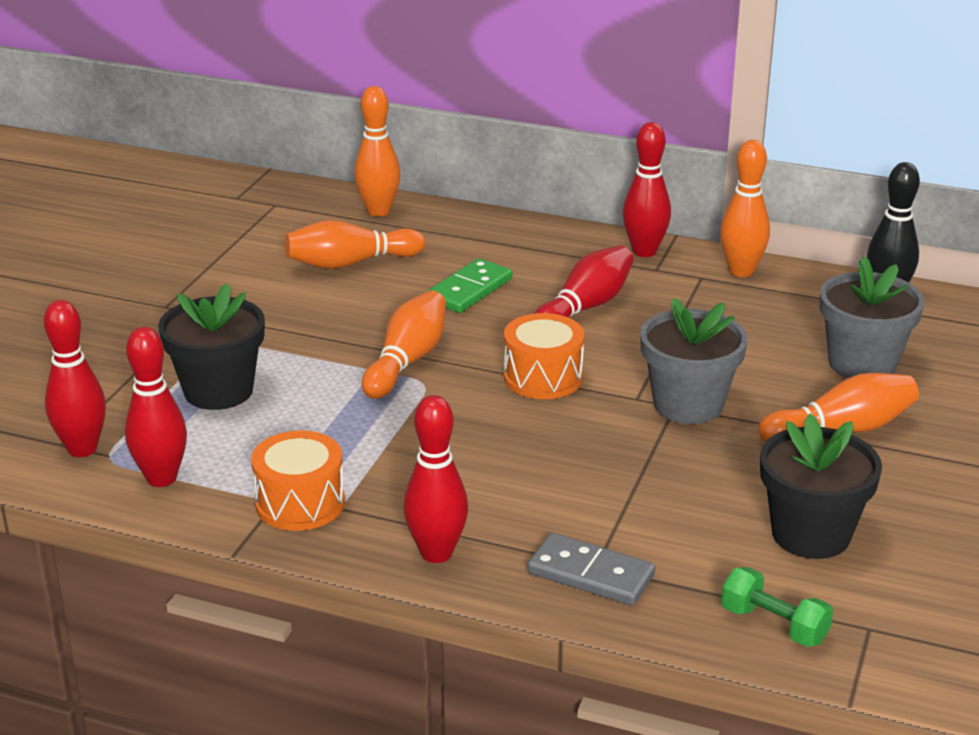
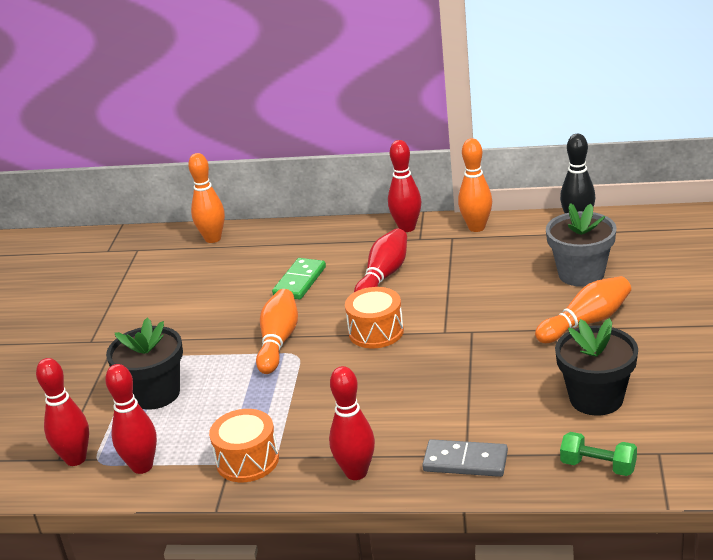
camera: 10 degrees left, 0 degrees up
orange bowling pin [285,220,425,269] -> none
grey flower pot [640,298,747,424] -> none

